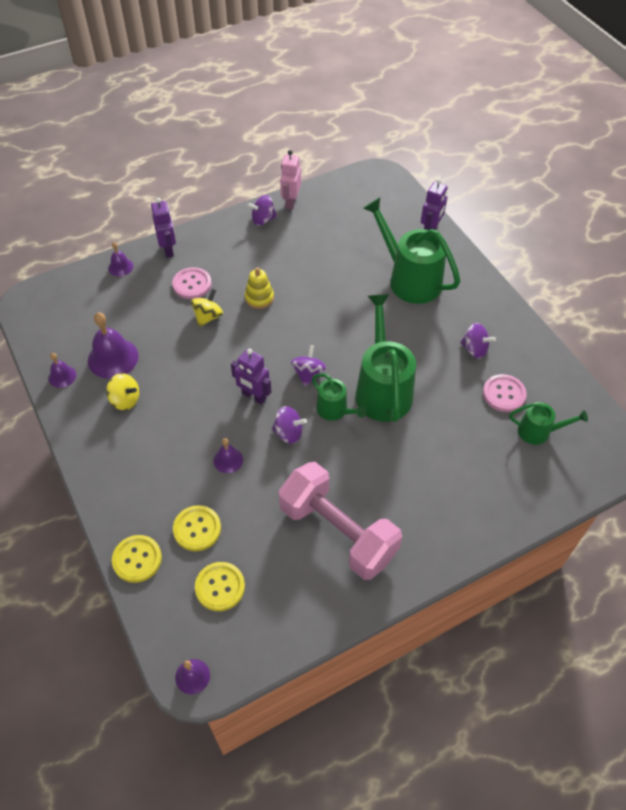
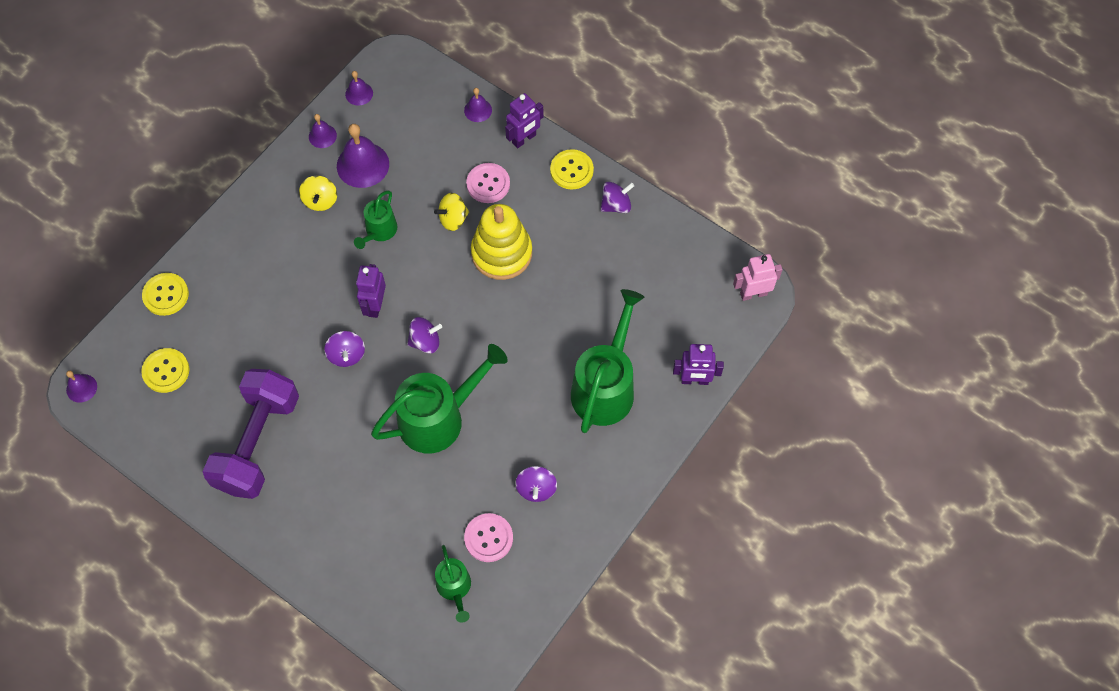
camera: 65 degrees right, 10 degrees up
yellow button [173,505,221,551] -> yellow button moved to [550,149,594,189]
yellow spinning top [191,289,223,327] -> yellow spinning top turned 150 degrees clockwise [434,193,469,231]
purple bell [214,438,243,473] -> purple bell moved to [345,71,373,106]
yellow stacking toy [245,267,274,309] -> yellow stacking toy [471,204,532,280], size x1.84
purple spinning top [247,195,277,226] -> purple spinning top turned 105 degrees clockwise [600,182,634,213]
pink dumbbell [279,462,402,580] -> purple dumbbell [202,369,299,499]
pink robot [280,150,301,210] -> pink robot moved to [733,254,783,301]
green watering can [312,374,367,421] -> green watering can moved to [354,190,397,249]

